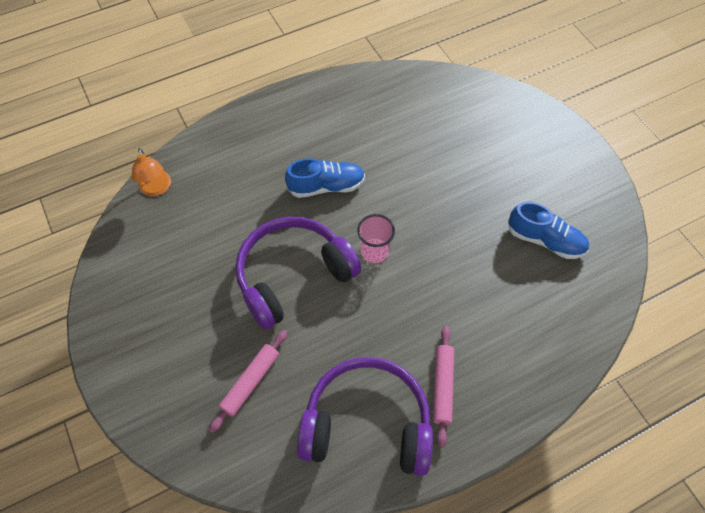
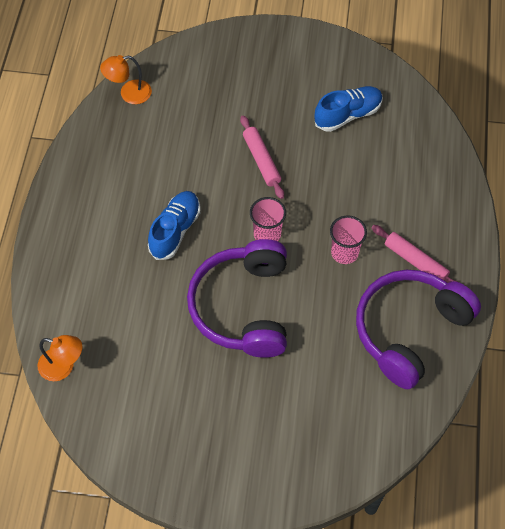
camera: 55 degrees left, 0 degrees up
pink rolling pin [209,330,287,433] -> pink rolling pin moved to [240,115,284,199]
none -> orange lamp [100,55,152,104]
none -> pink cup [330,215,367,264]

